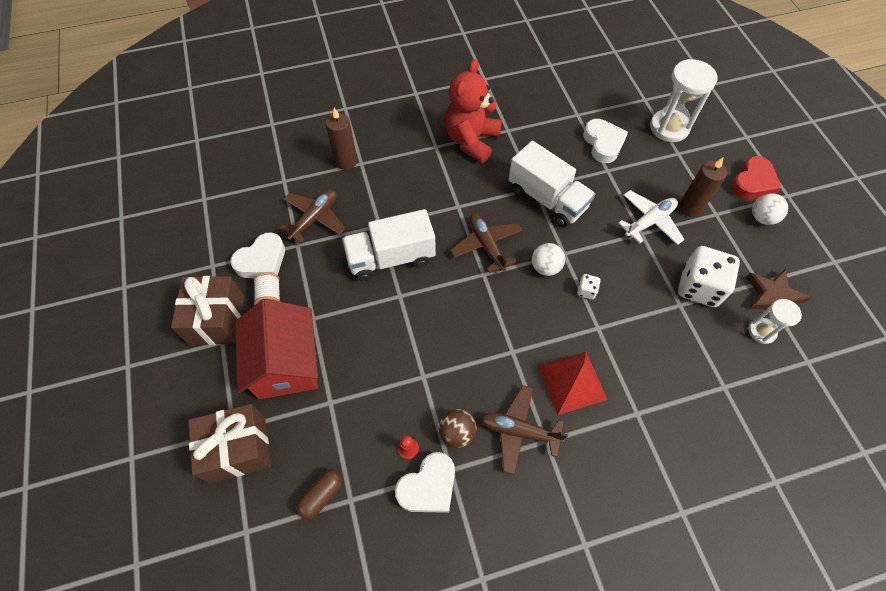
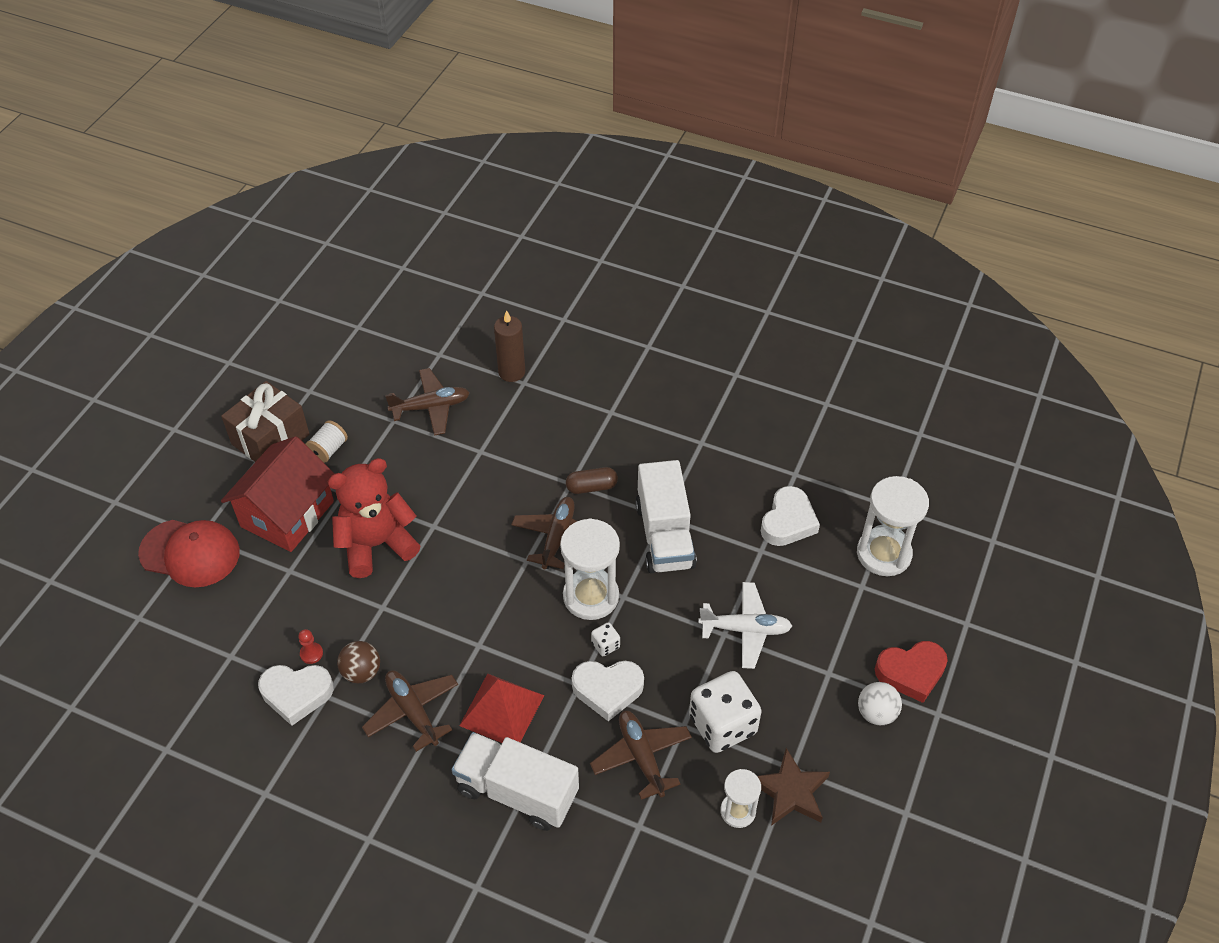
camera: 40 degrees right, 10 degrees down
brown gift [188,404,271,483] -> red cap [138,520,240,587]
white heart [230,232,285,278] -> white heart moved to [572,661,644,721]
brown capsule [297,469,343,519] -> brown capsule moved to [566,467,618,494]
white truck [342,209,436,281] -> white truck moved to [451,732,579,831]
red teddy bear [445,59,502,163] -> red teddy bear moved to [328,458,420,578]
white ball [532,243,565,276] -> white hourglass [560,518,620,620]
brown candle [679,158,727,217] -> none
none -> brown plane [590,711,692,800]

